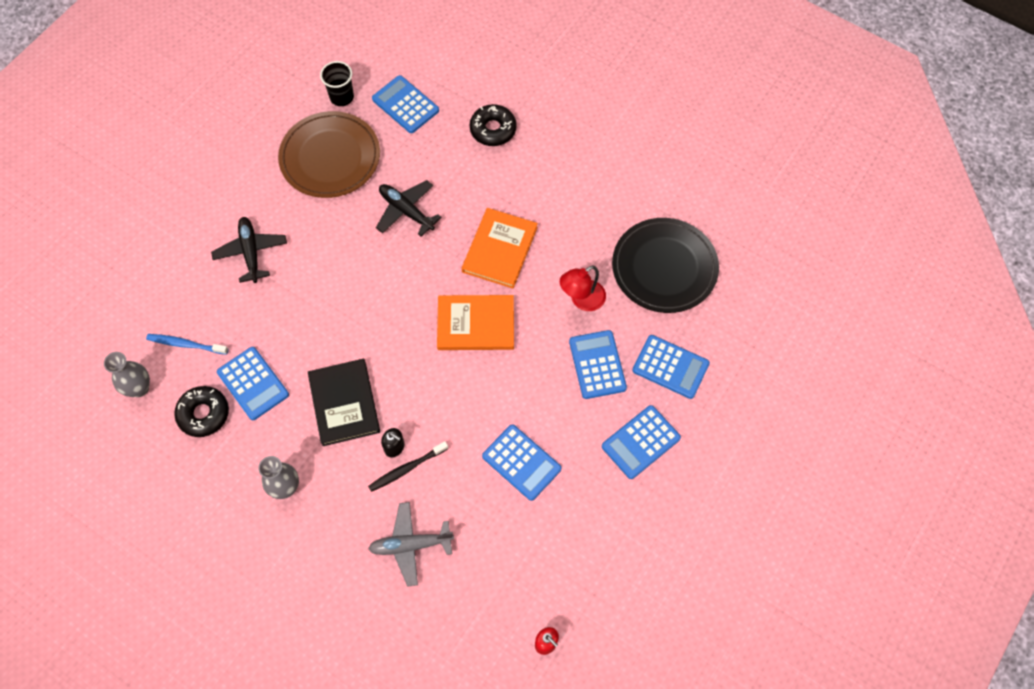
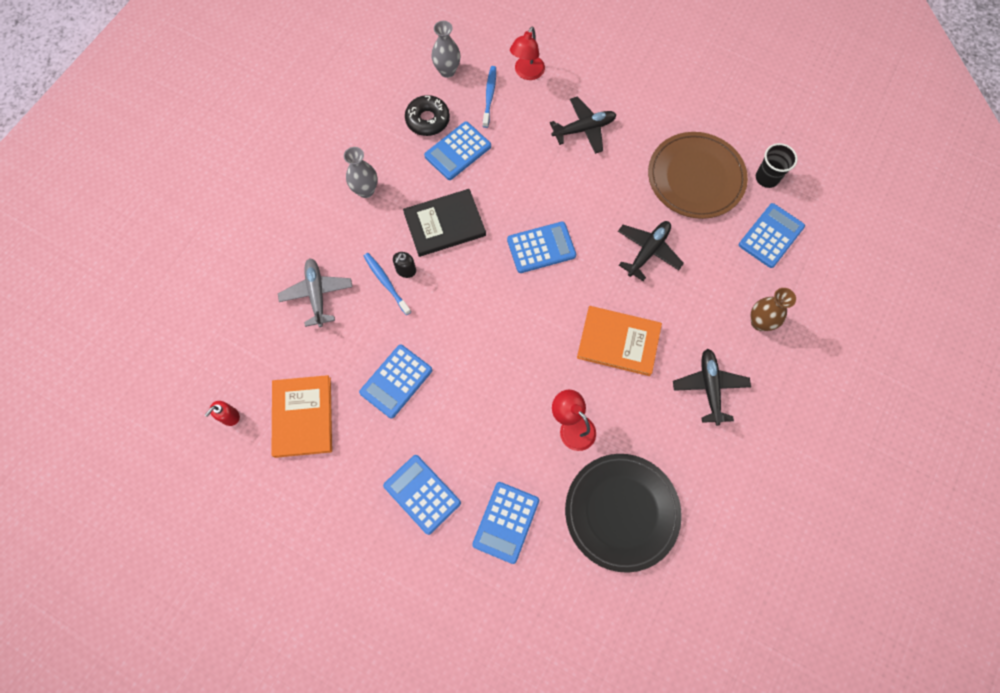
camera: 85 degrees right, 5 degrees up
black toothbrush [368,441,448,492] -> blue toothbrush [364,253,411,315]
orange book [437,295,514,350] -> orange book moved to [272,375,332,458]
black donut [470,104,517,146] -> brown vase [751,288,796,331]
blue calculator [569,330,627,399] -> blue calculator moved to [507,222,576,273]
none -> red lamp [510,26,545,80]
none -> black plane [673,349,751,426]

